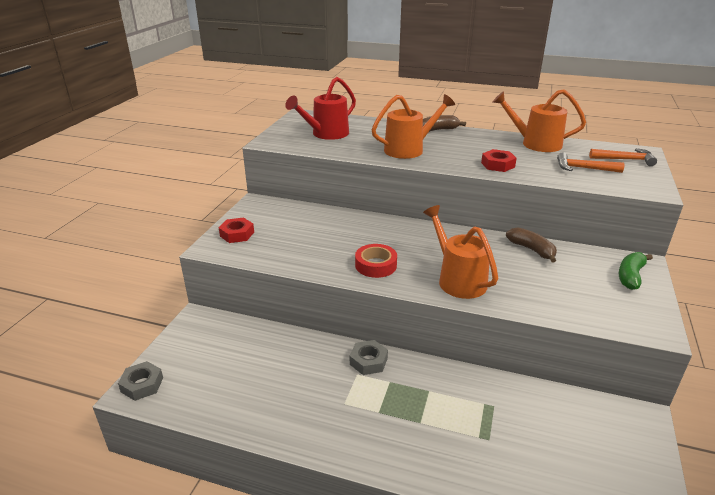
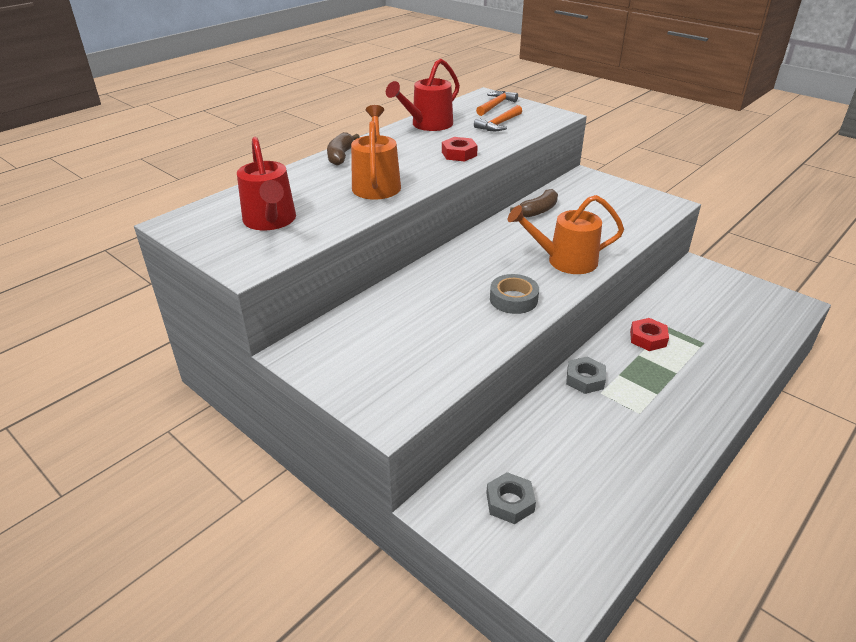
camera: 65 degrees left, 5 degrees up
grey nut [118,361,163,401] -> grey nut moved to [486,472,536,524]
red nut [219,218,254,243] -> red nut moved to [630,318,669,351]
red tape [355,244,397,278] -> grey tape [490,274,539,314]
orange watering can [493,89,586,152] -> red watering can [386,58,460,131]
brown banana [506,227,557,263] -> brown banana turned 150 degrees clockwise [510,189,558,217]
green banana [619,252,653,290] -> none

